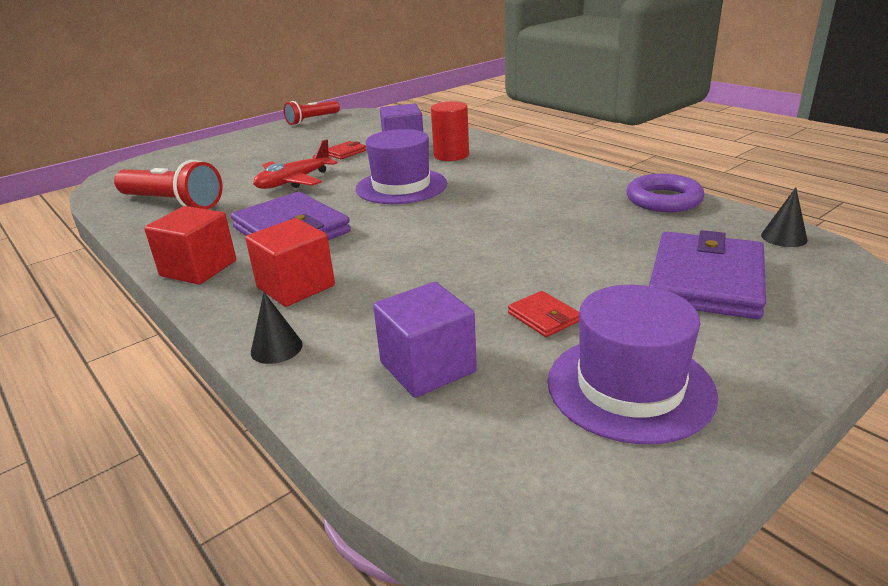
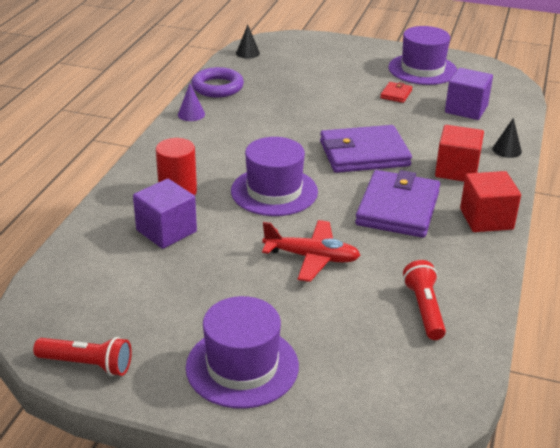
camera: 125 degrees left, 5 degrees up
red flashlight [114,160,223,209] -> red flashlight [403,260,446,340], size x0.64
red wallet [328,141,366,159] -> none
purple wallet [649,230,766,319] -> purple wallet moved to [320,125,412,173]
none -> purple cone [178,84,205,121]
none -> purple hat [186,296,299,409]

